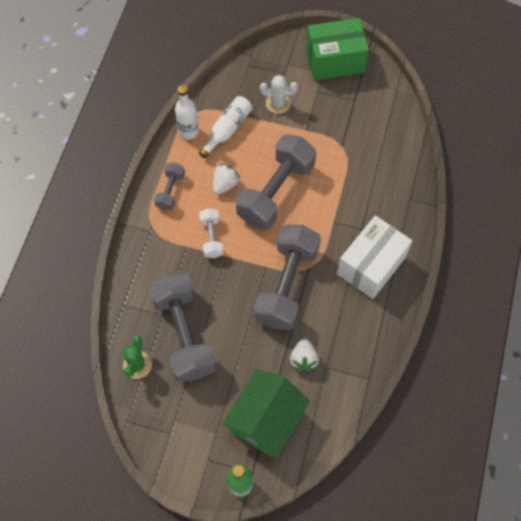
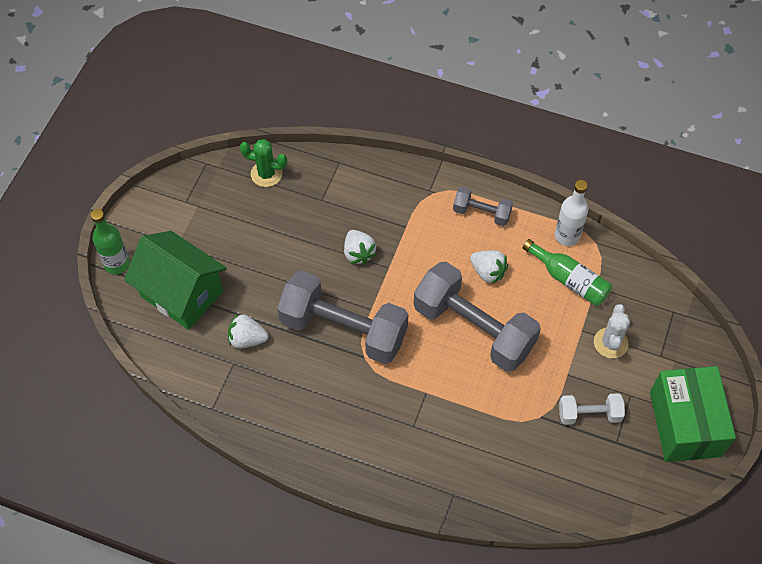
camera: 95 degrees right, 5 degrees down
grey dumbbell [148,272,217,382] -> none
white bottle [199,96,252,159] -> green bottle [523,239,612,306]
white dumbbell [199,208,224,258] -> white dumbbell moved to [559,393,625,425]
white box [337,215,412,299] -> none
none -> white strawberry [344,230,377,265]

